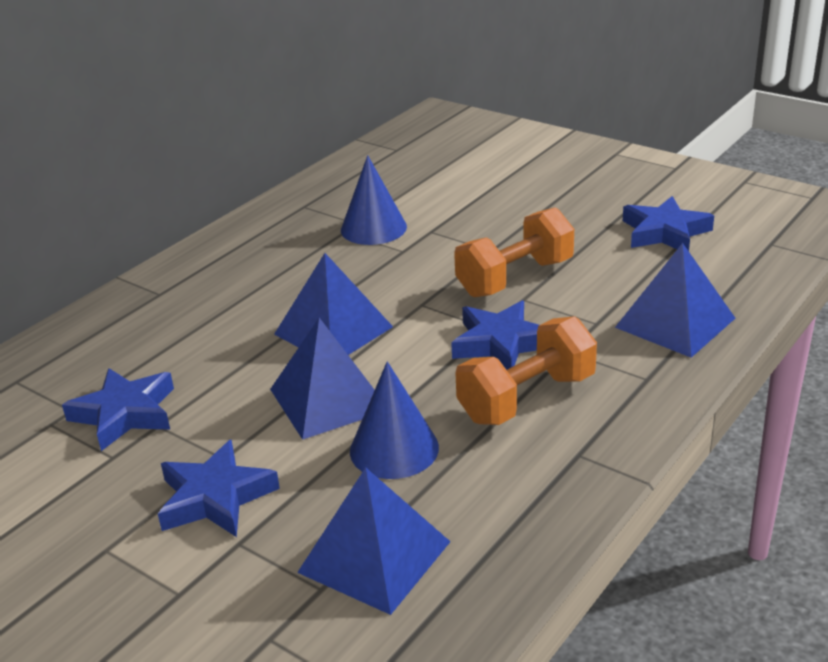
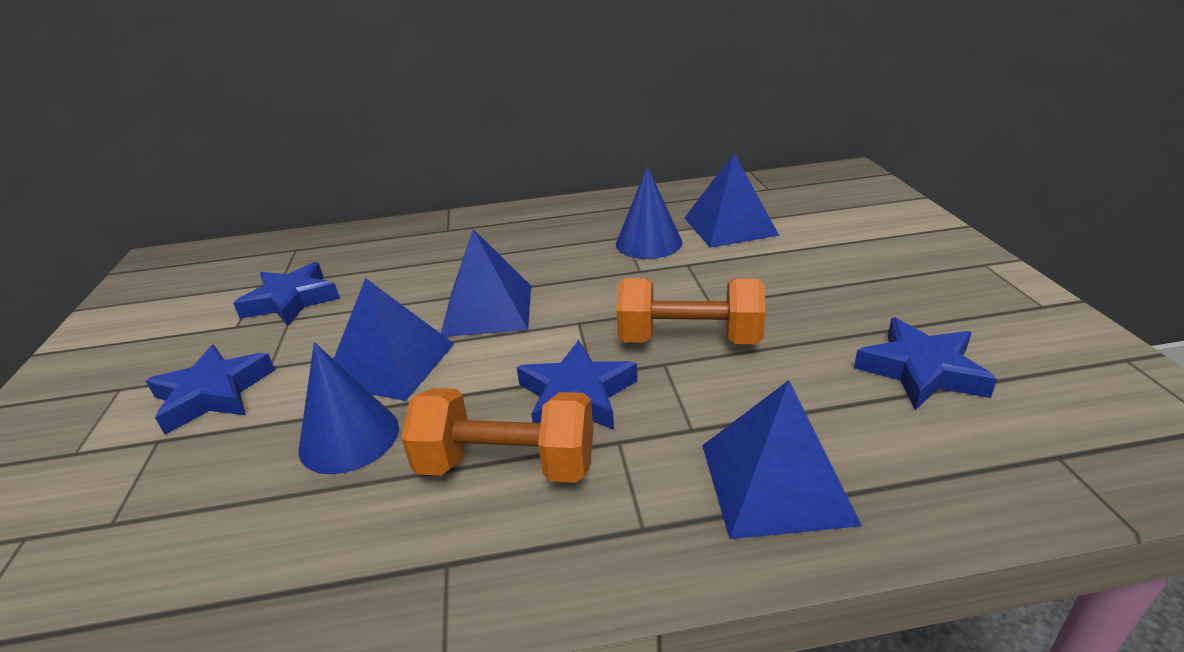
camera: 45 degrees right, 0 degrees up
blue pyramid [297,467,450,615] -> blue pyramid moved to [684,153,780,248]

